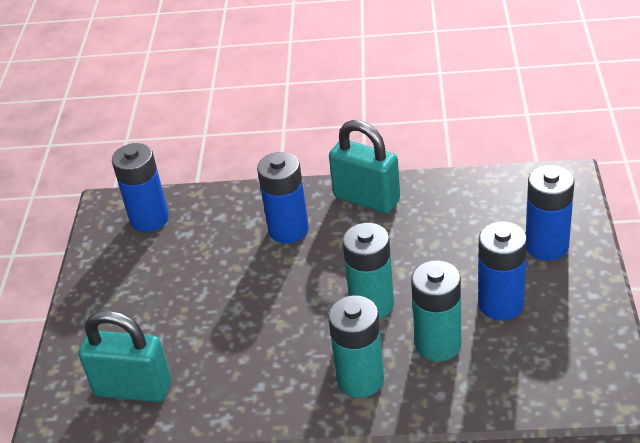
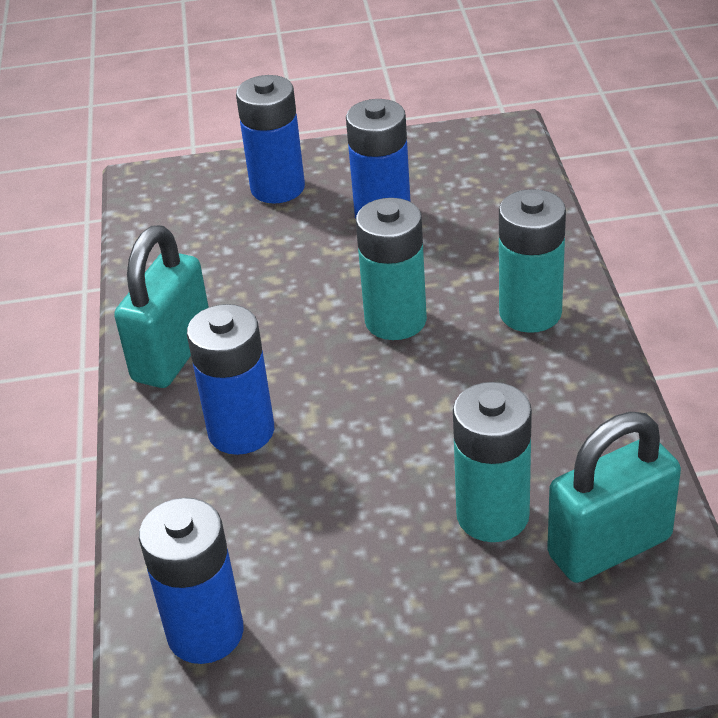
camera: 100 degrees left, 0 degrees up
turquoise padlock [79,310,171,402] -> turquoise padlock turned 60 degrees clockwise [547,412,681,583]
turquoise battery [411,261,461,361] -> turquoise battery moved to [453,382,532,542]

